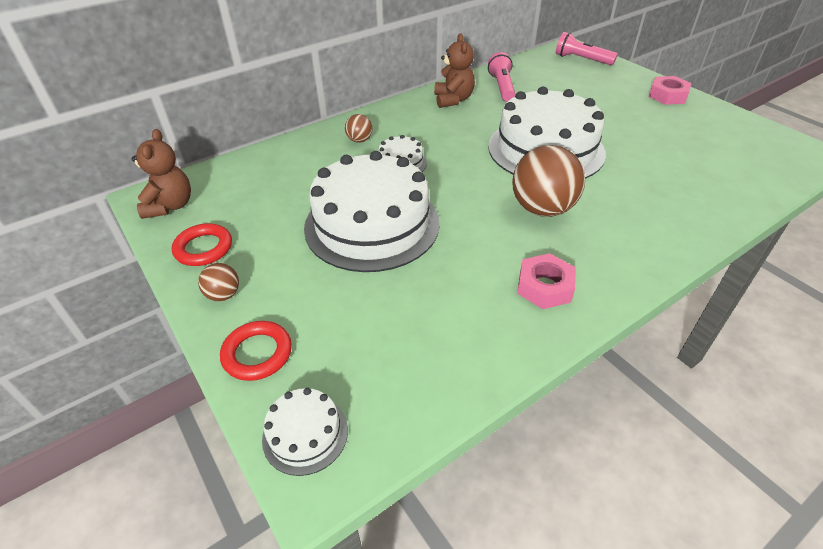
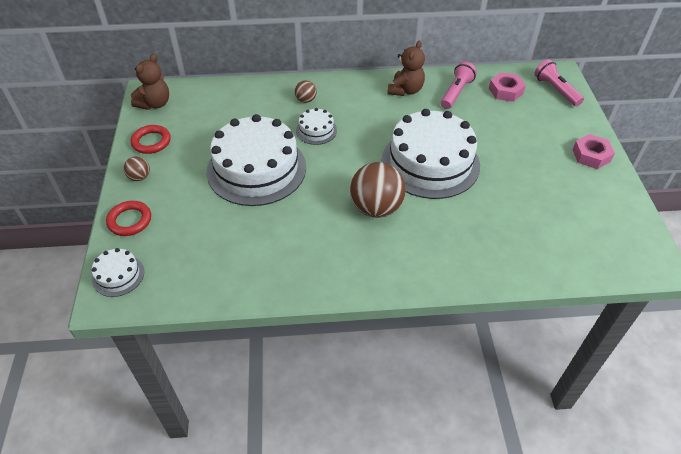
camera: 30 degrees right, 5 degrees up
pink nut [517,253,576,309] -> pink nut moved to [489,72,526,102]

